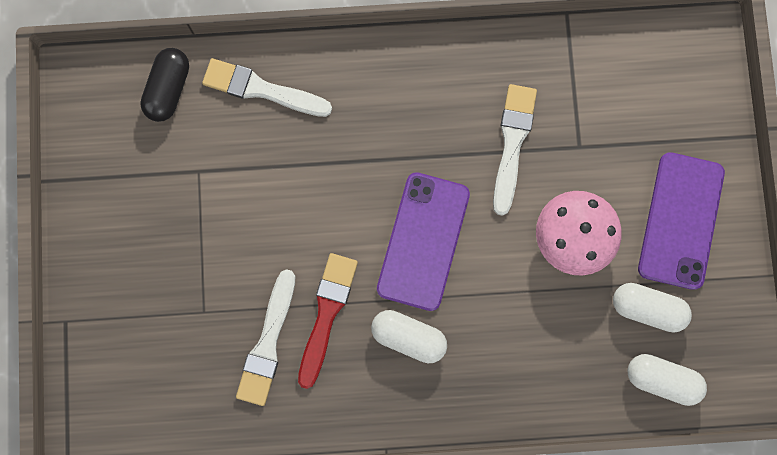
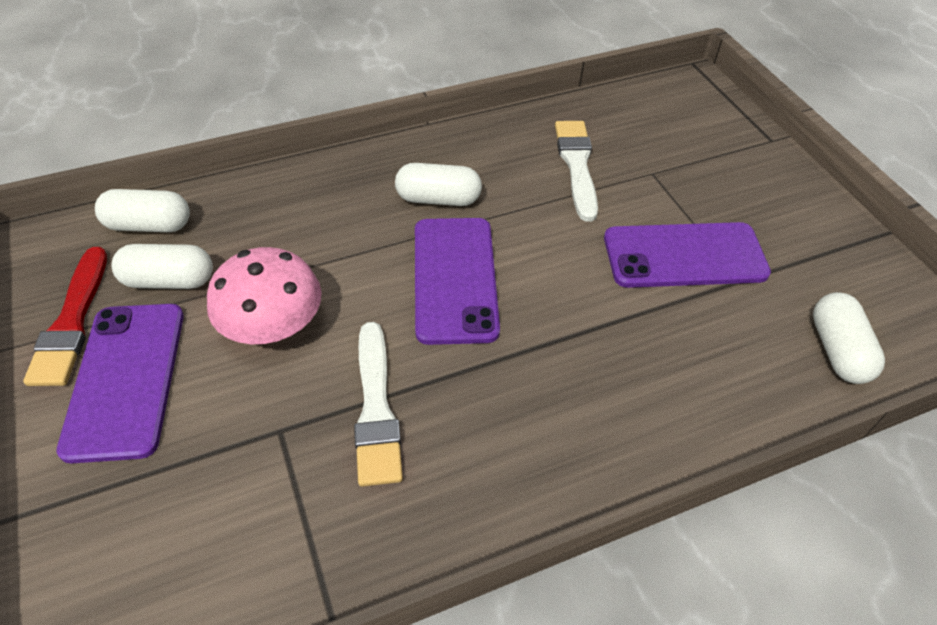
camera: 160 degrees right, 30 degrees down
black capsule [140,48,189,122] -> white capsule [813,292,885,384]
white brush [202,58,332,117] -> none
red brush [298,253,358,389] -> red brush moved to [23,247,107,386]
none -> purple phone [604,222,771,288]

